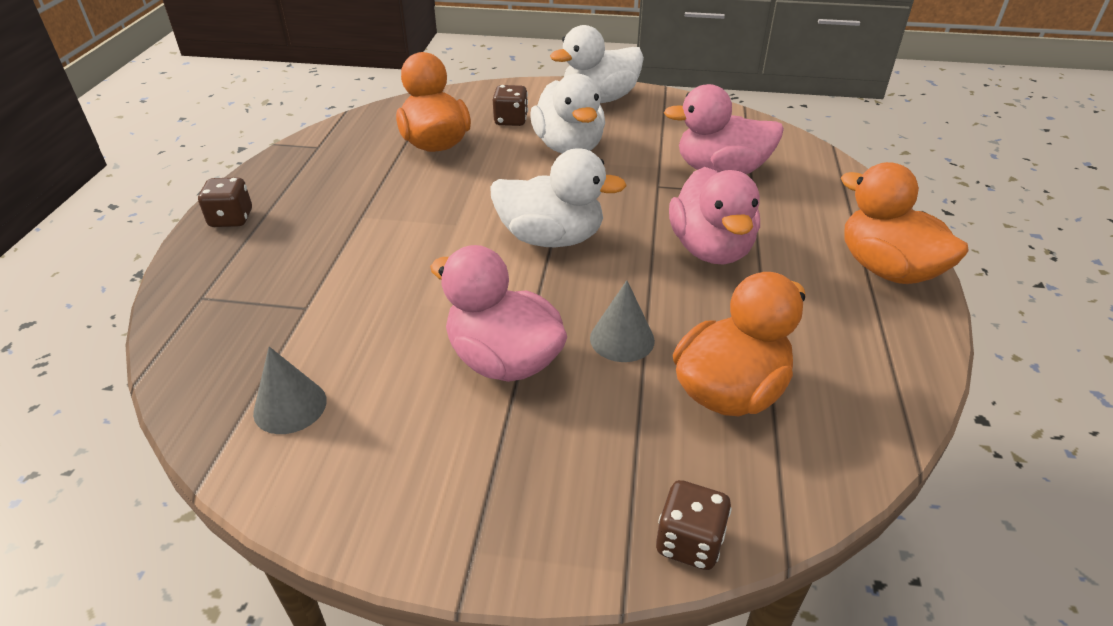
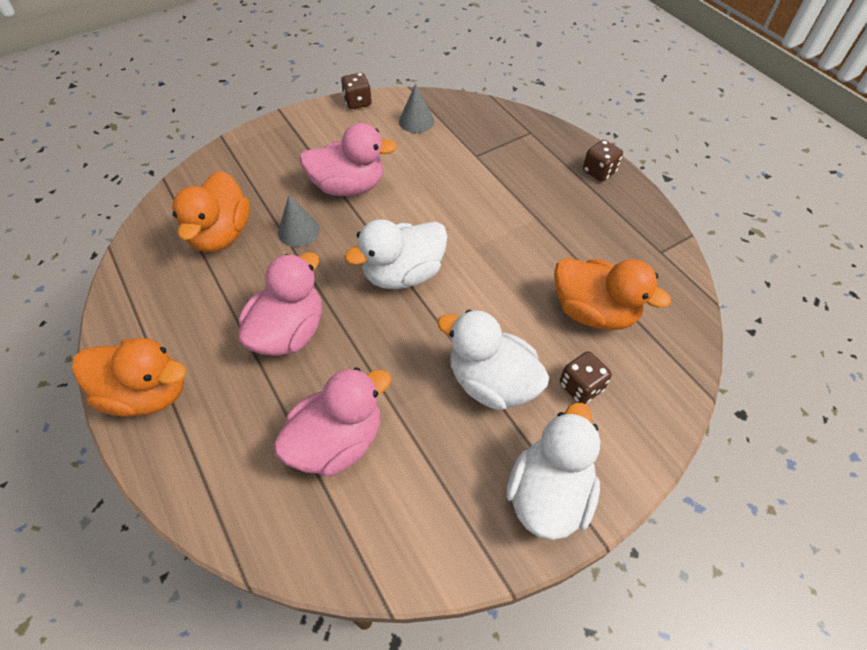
camera: 140 degrees right, 15 degrees up
brown dice [656,480,732,570] -> brown dice moved to [341,73,372,109]
pink duck [669,167,760,265] -> pink duck turned 75 degrees clockwise [239,252,322,356]

